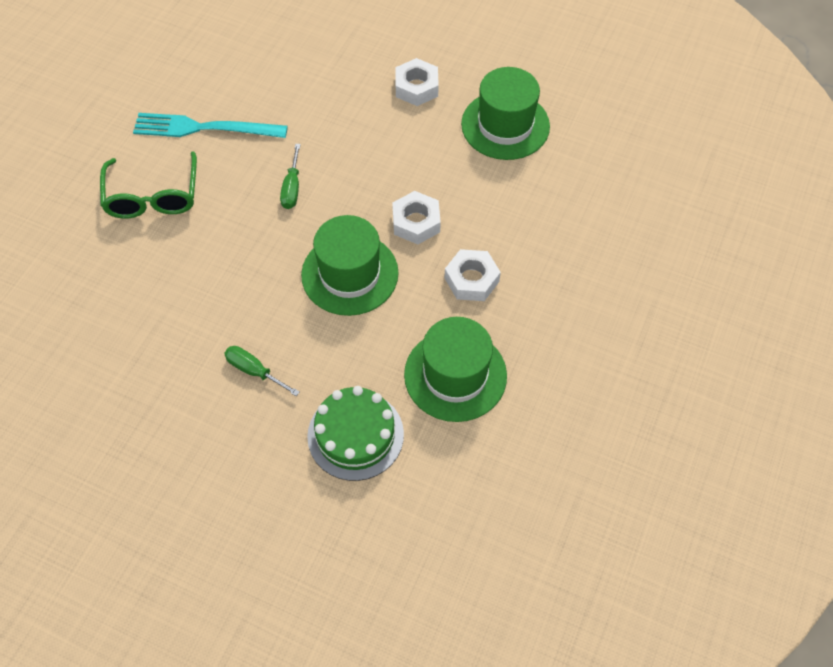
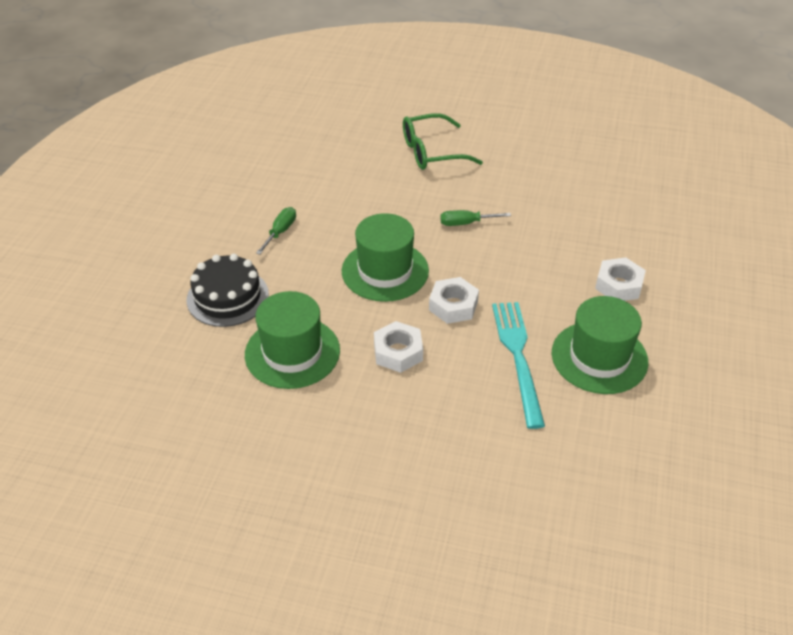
camera: 80 degrees right, 15 degrees down
turquoise fork [133,113,288,138] -> turquoise fork moved to [492,302,545,429]
green cake [307,386,404,481] -> black cake [187,254,269,327]

